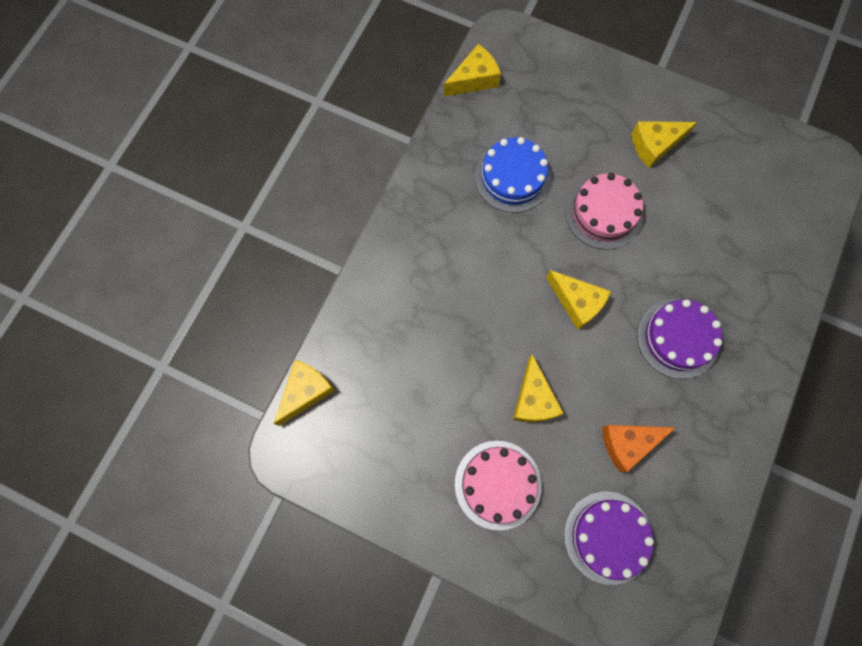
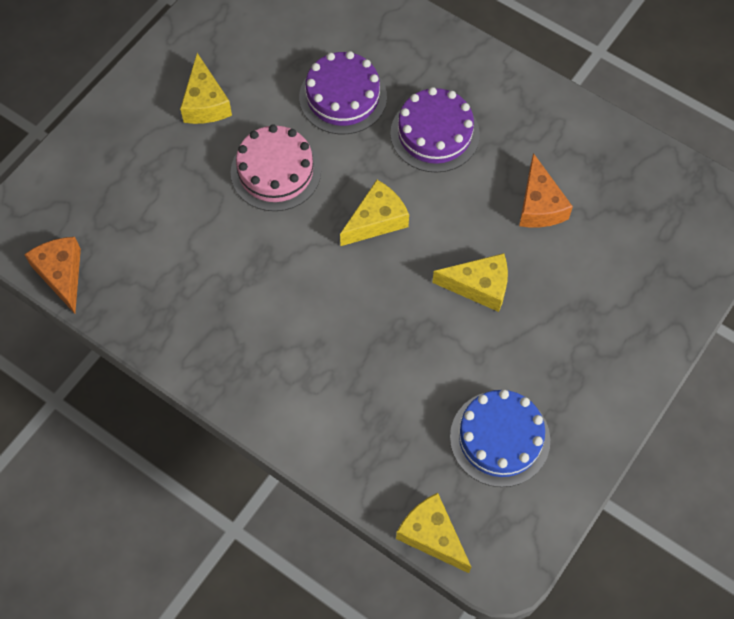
camera: 80 degrees left, 10 degrees down
yellow cheese [444,44,501,97] -> orange cheese [24,237,81,314]
pink cake [455,441,542,531] -> none
blue cake [475,137,551,213] -> blue cake moved to [450,390,550,487]
purple cake [564,492,654,585] -> purple cake moved to [299,51,387,134]

